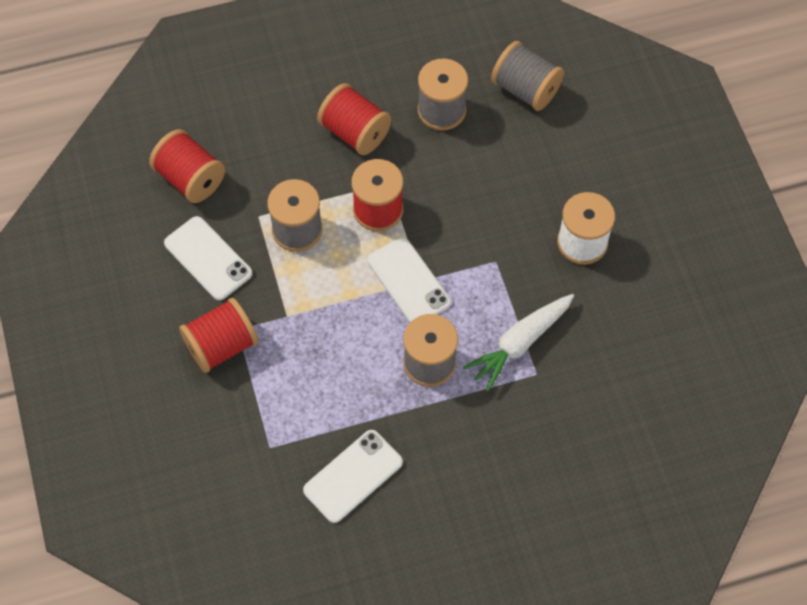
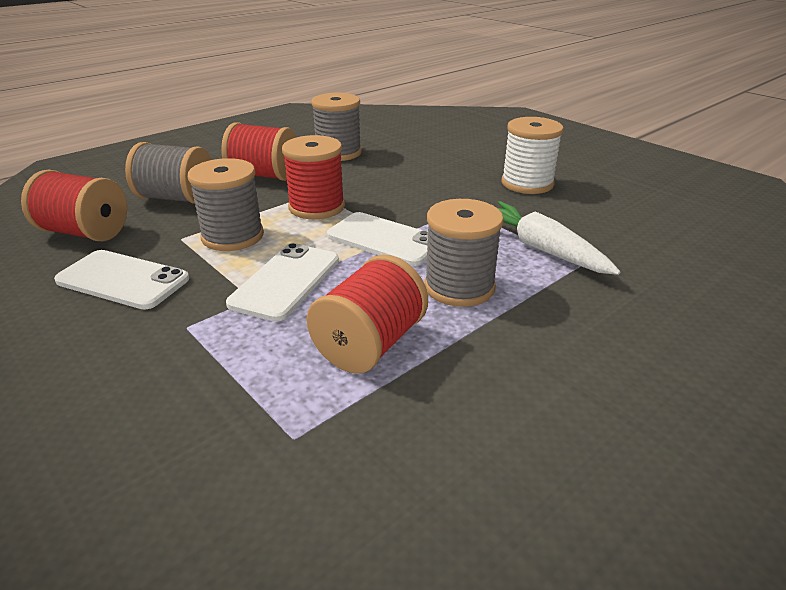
camera: 25 degrees left, 30 degrees down
red spool [179,298,259,373] -> red spool moved to [306,255,428,374]
white phone [303,430,403,523] -> white phone moved to [226,243,339,322]
white carrot [463,294,574,392] -> white carrot turned 120 degrees clockwise [498,201,620,275]
grey spool [491,41,564,111] -> grey spool moved to [125,142,211,204]

